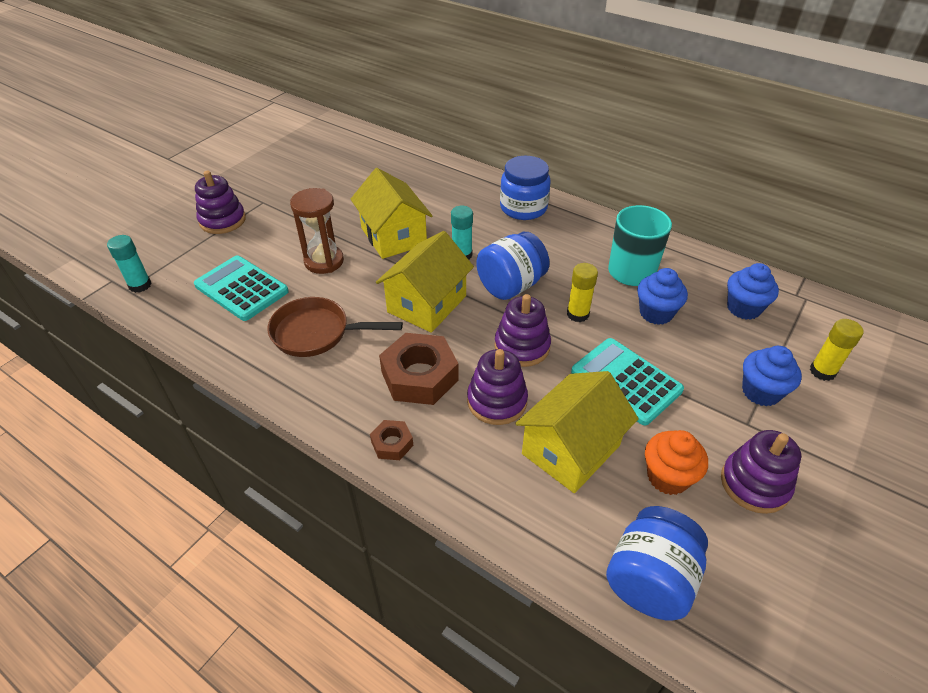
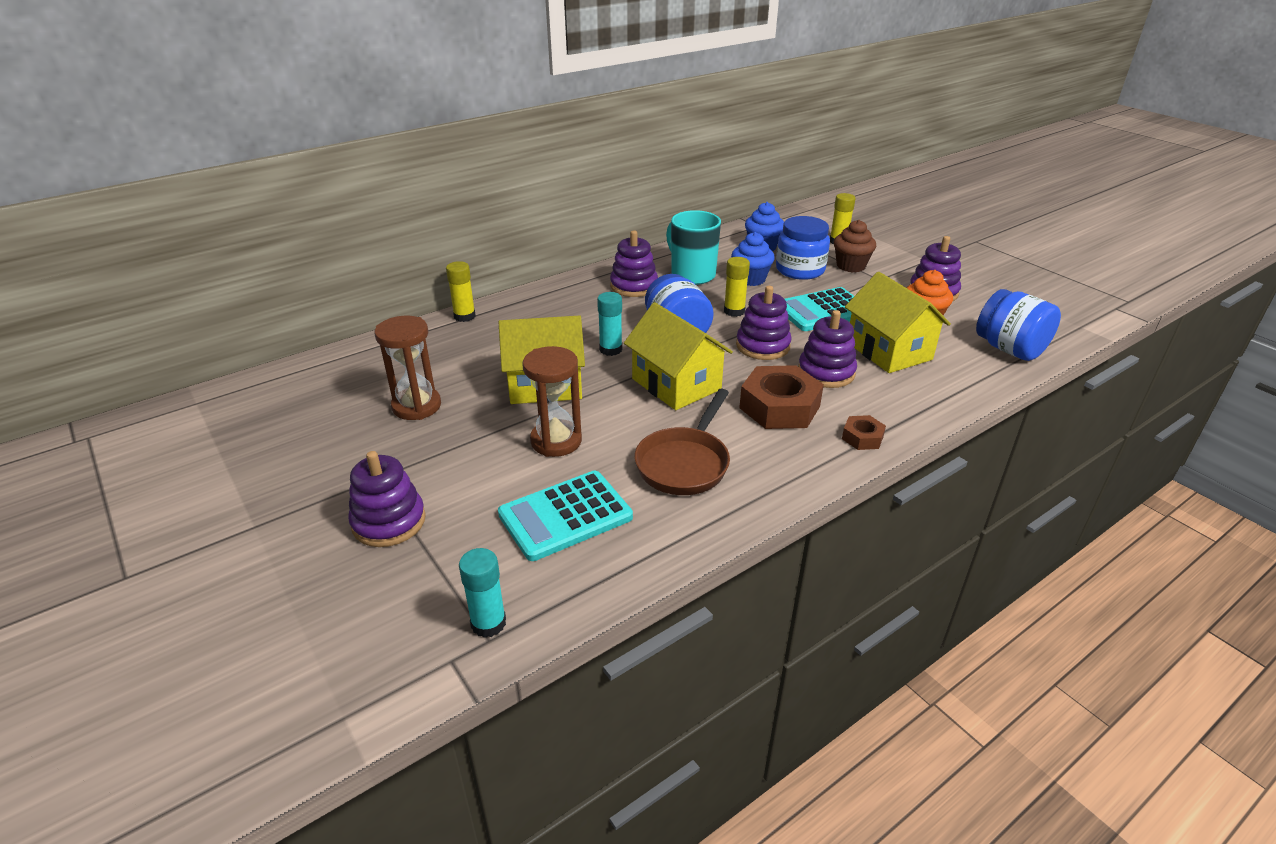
camera: 70 degrees left, 10 degrees down
blue jar [500,156,551,220] -> blue jar moved to [776,216,830,280]
blue cupcake [742,346,802,406] -> brown cupcake [834,220,876,273]
none -> brown hourglass [375,316,441,420]
none -> yellow glue stick [446,261,476,322]
none -> purple stacking toy [610,230,658,297]

